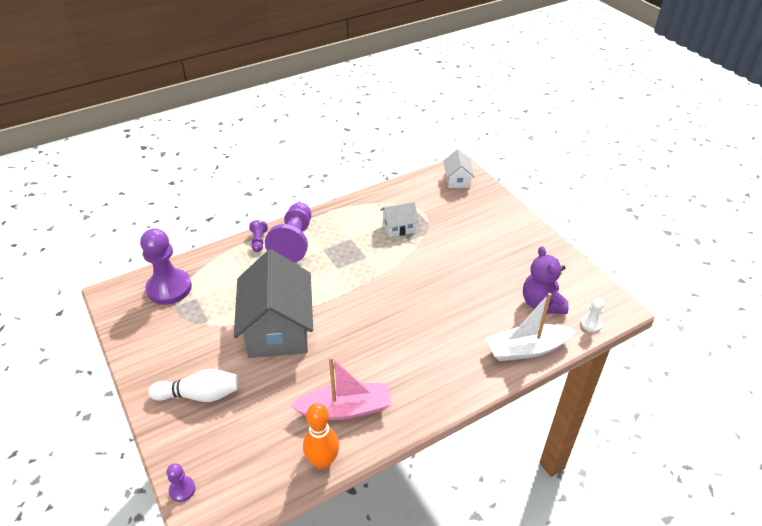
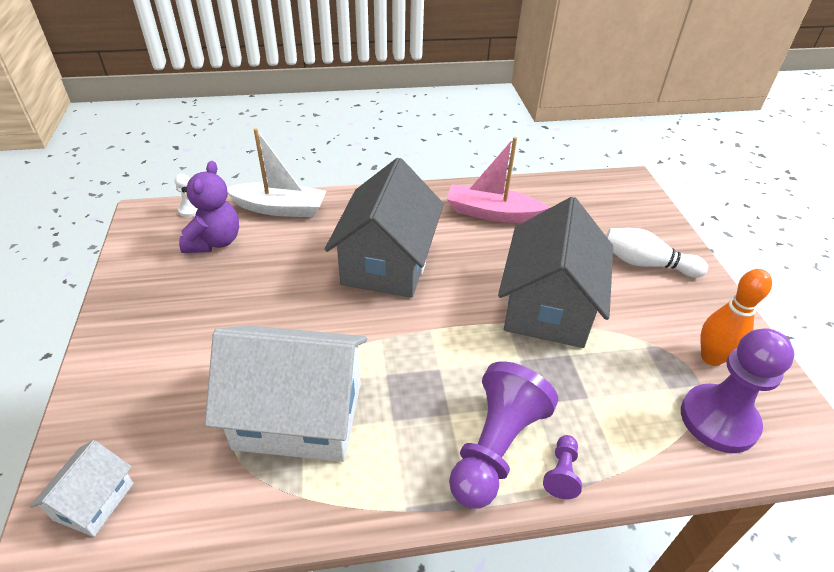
camera: 160 degrees left, 0 degrees up
purple pawn [166,463,196,502] -> none
orange bowling pin [303,403,339,470] -> orange bowling pin moved to [700,269,772,366]
white house [380,201,419,238] -> white house [205,325,367,462], size x2.12
none -> grey house [325,158,444,298]

